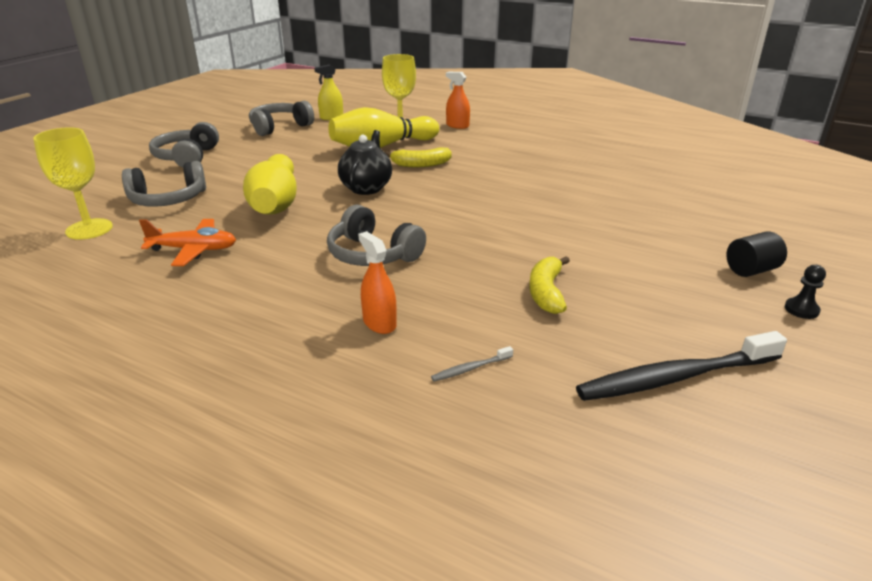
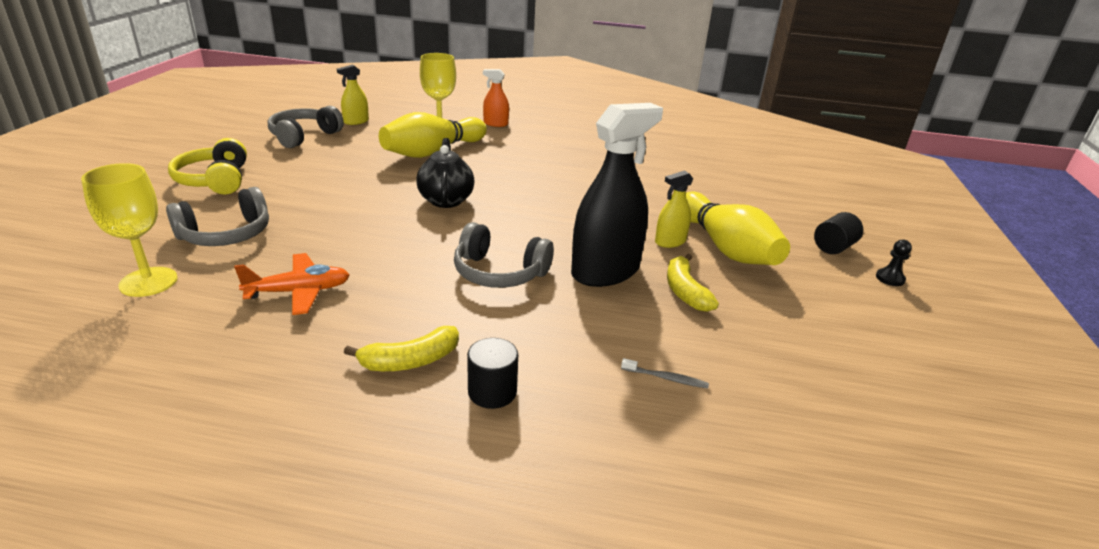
camera: 20 degrees left, 0 degrees up
grey headphones [149,122,219,168] -> yellow headphones [168,138,247,194]
yellow bowling pin [243,154,297,215] -> yellow bowling pin moved to [685,192,790,265]
orange spray bottle [358,231,397,334] -> none
yellow banana [384,147,451,168] -> yellow banana moved to [344,326,459,371]
grey toothbrush [431,346,513,381] -> grey toothbrush turned 120 degrees counterclockwise [621,358,709,389]
black toothbrush [576,331,787,401] -> none
none -> black cylinder [467,338,518,409]
none -> black spray bottle [571,103,663,287]
none -> yellow spray bottle [655,170,693,248]

